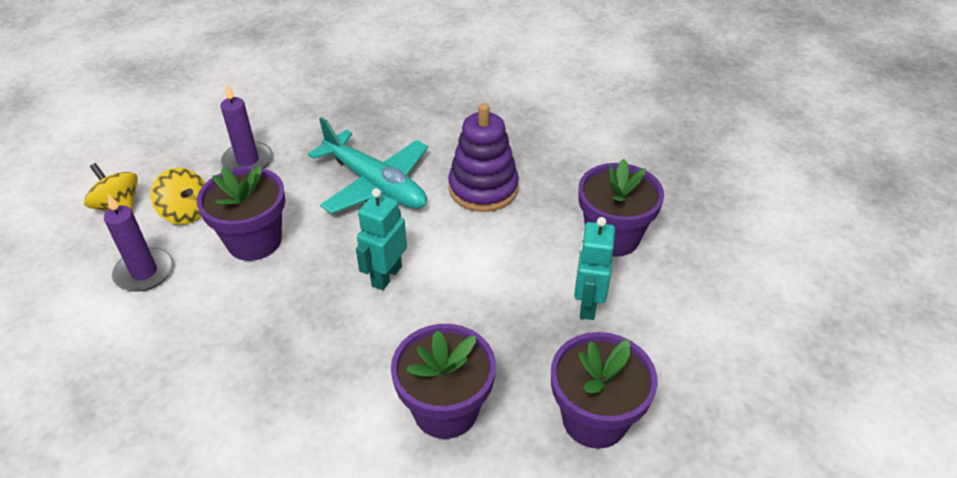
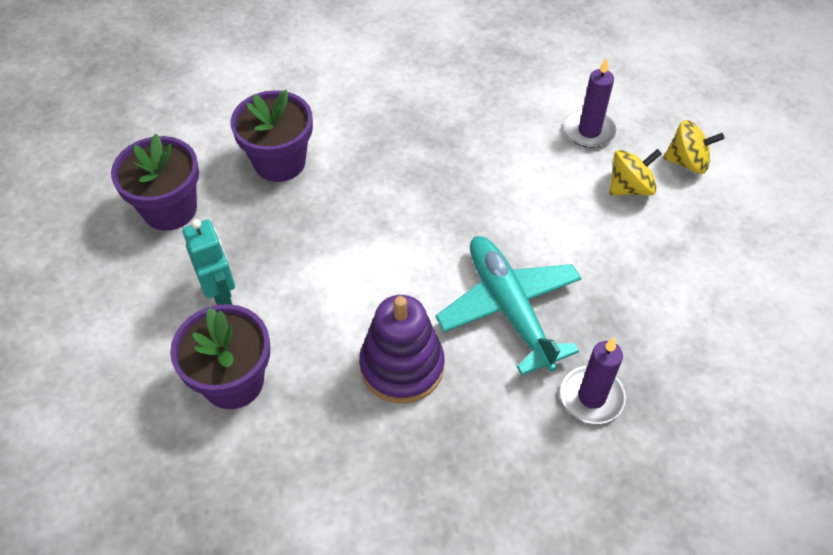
camera: 145 degrees right, 10 degrees up
yellow spinning top [151,168,205,225] -> yellow spinning top turned 150 degrees clockwise [609,149,662,195]
purple flower pot [197,166,285,261] -> none
purple candle [221,83,273,170] -> purple candle moved to [561,338,626,424]
turquoise plane [308,117,428,214] -> turquoise plane turned 60 degrees clockwise [435,236,582,375]
turquoise robot [356,188,407,290] -> none

